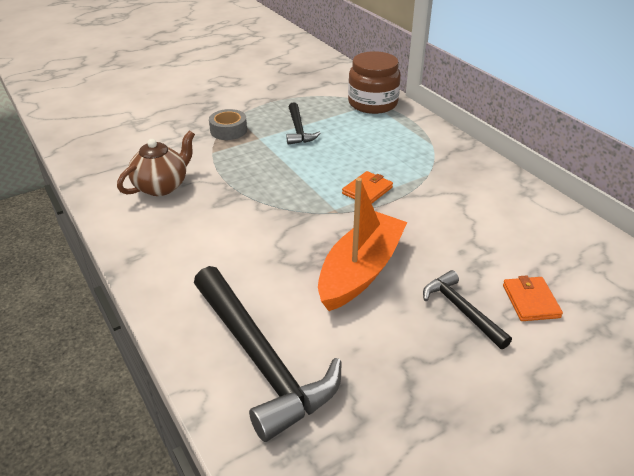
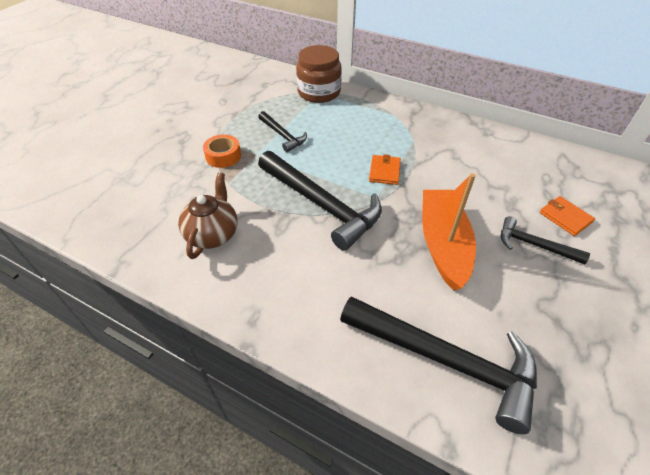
camera: 30 degrees left, 10 degrees up
grey tape [209,109,247,140] -> orange tape [203,135,241,168]
none -> black hammer [258,151,382,251]

